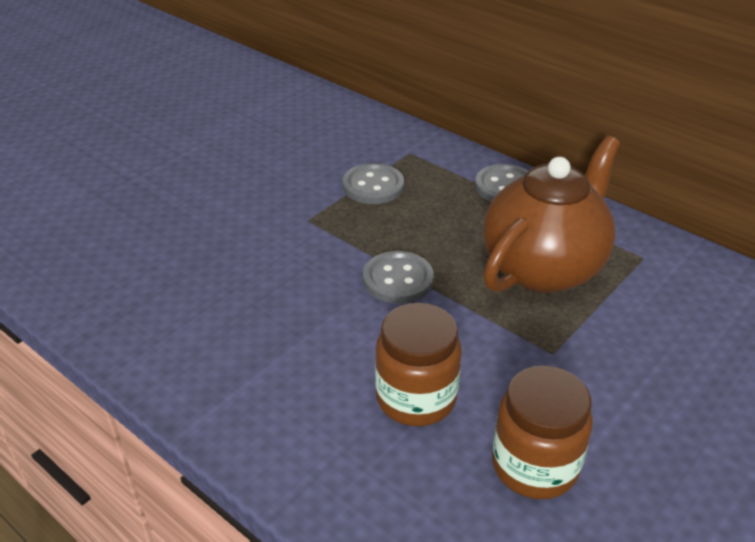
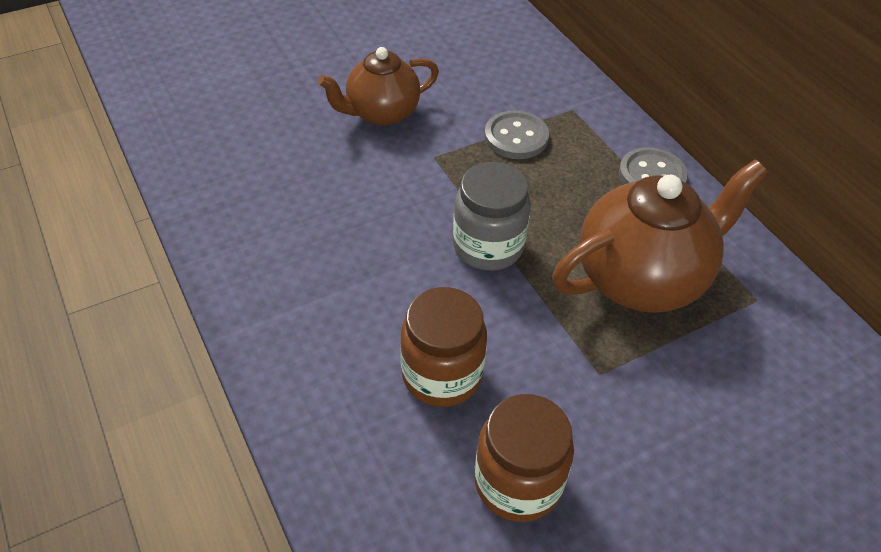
camera: 20 degrees right, 10 degrees up
grey button [363,251,434,304] -> grey jar [453,162,531,271]
none -> brown teapot [318,47,439,126]

